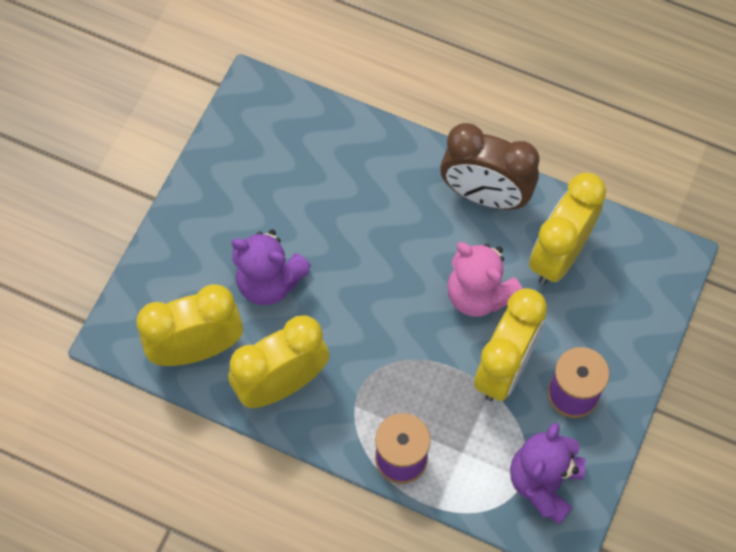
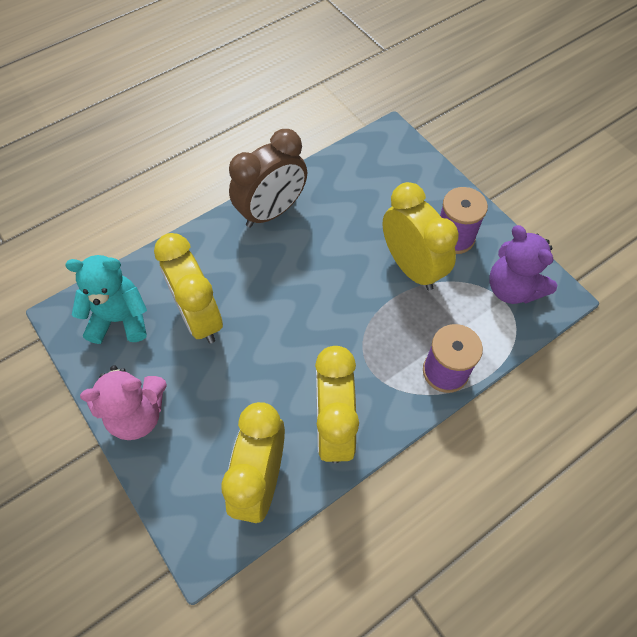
camera: 60 degrees left, 5 degrees down
purple teddy bear [231,230,311,305] -> none
pink teddy bear [447,242,522,317] -> pink teddy bear moved to [80,365,167,440]
yellow clock [529,173,606,285] -> yellow clock moved to [154,233,223,344]
none -> turquoise teddy bear [65,255,147,344]

